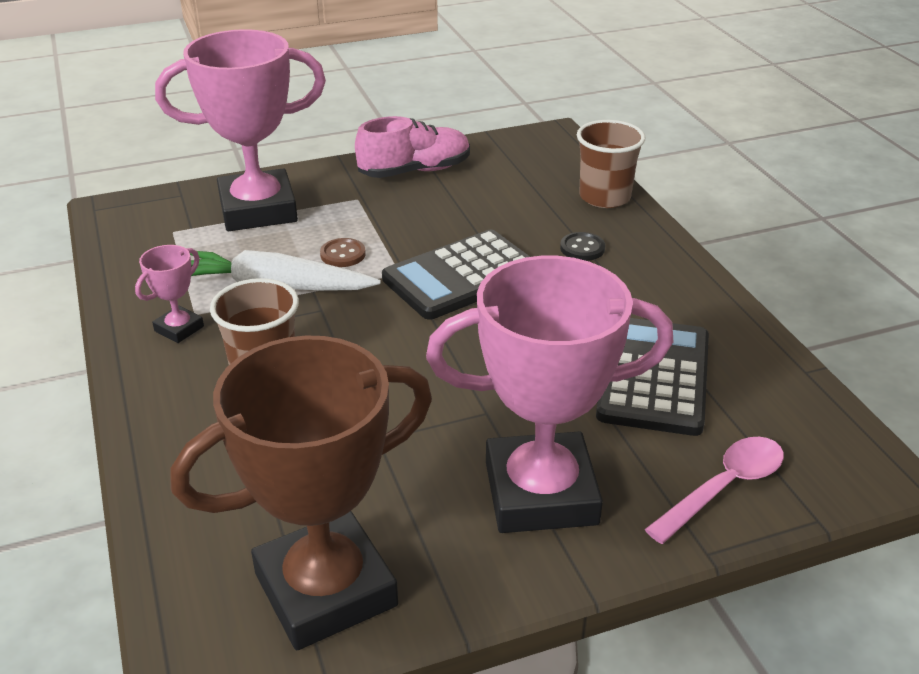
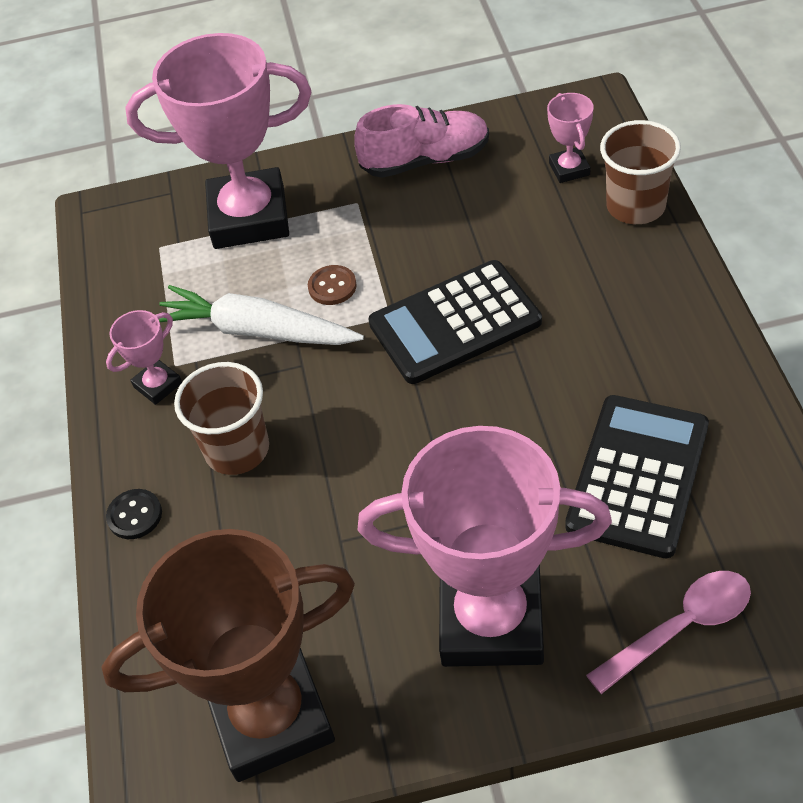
camera: 15 degrees right, 15 degrees up
black button [560,232,605,261] -> black button moved to [106,489,162,539]
none -> pink trophy [547,93,594,183]

